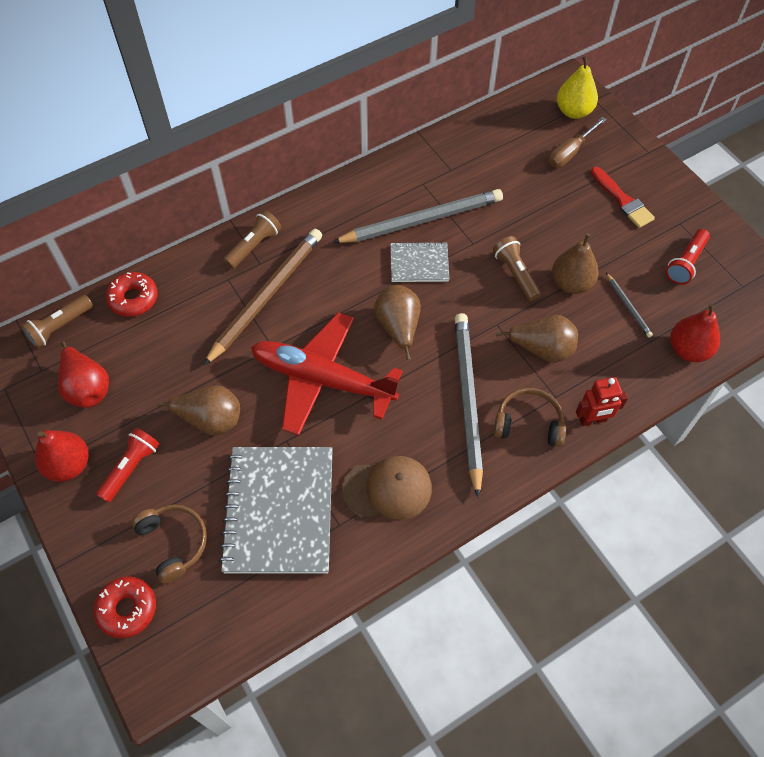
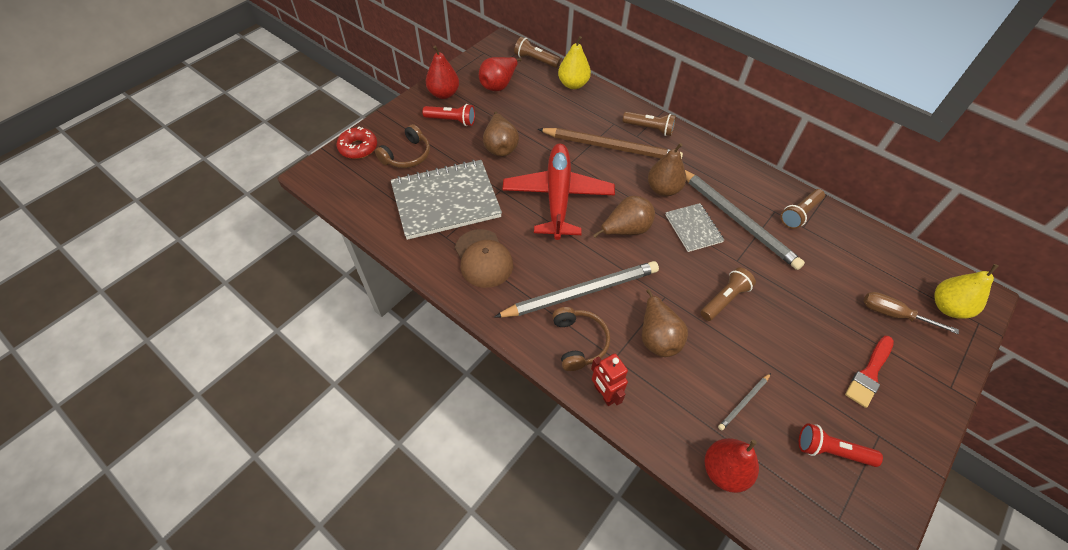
camera: 70 degrees right, 5 degrees down
red donut [106,272,158,317] -> yellow pear [558,36,591,89]
brown pear [552,234,599,294] -> brown pear moved to [648,143,686,196]
none -> brown flashlight [781,189,825,229]

